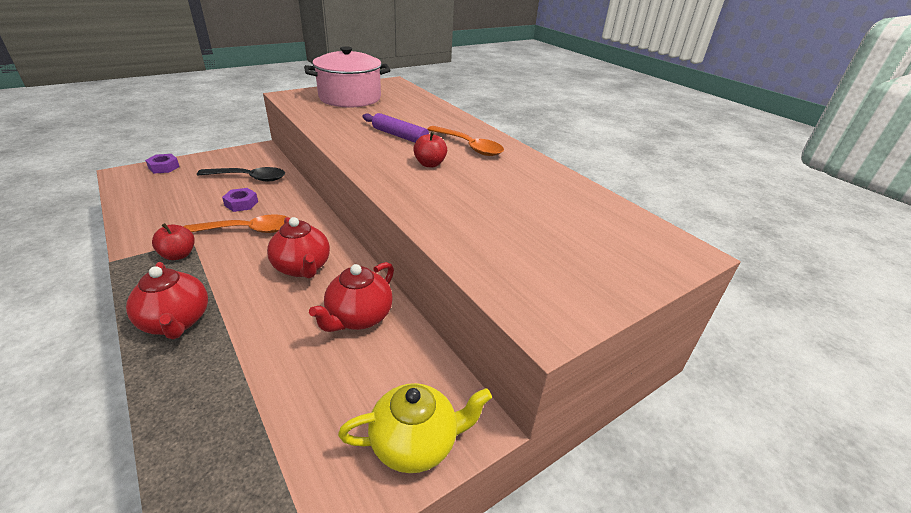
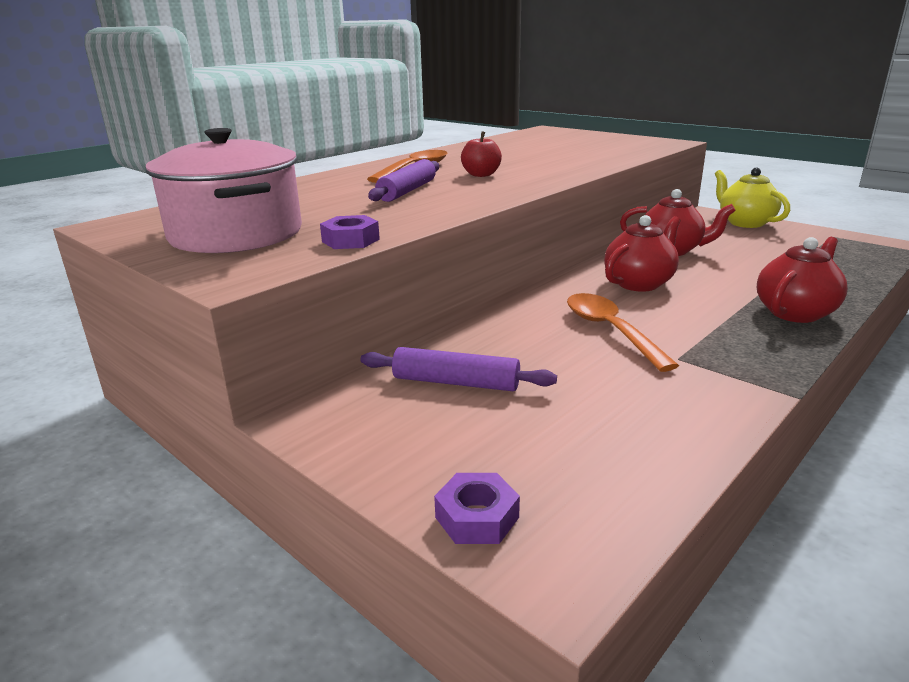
camera: 100 degrees left, 10 degrees down
red apple [152,223,195,260] -> none
black spoon [197,167,285,181] -> purple rolling pin [361,347,557,391]
purple nut [222,188,258,212] -> purple nut moved to [320,215,380,249]

